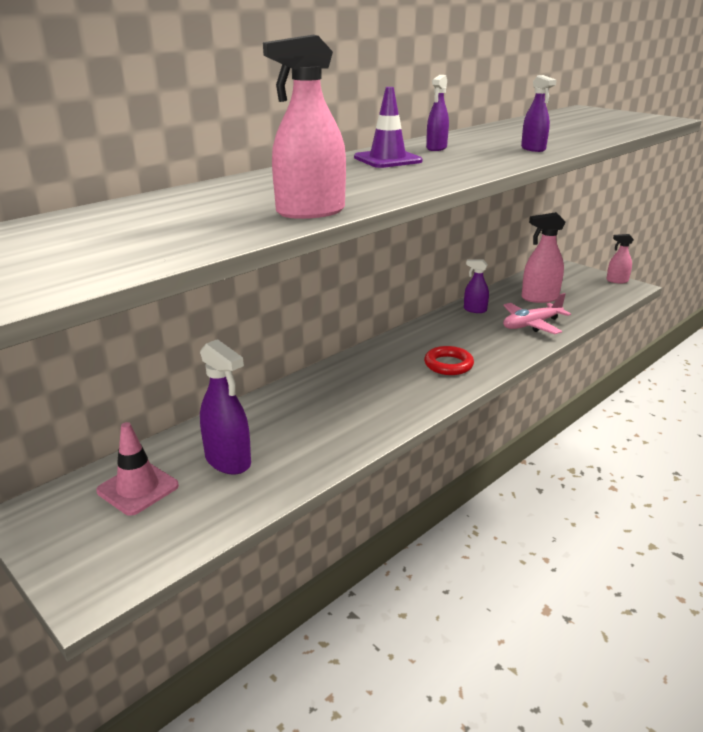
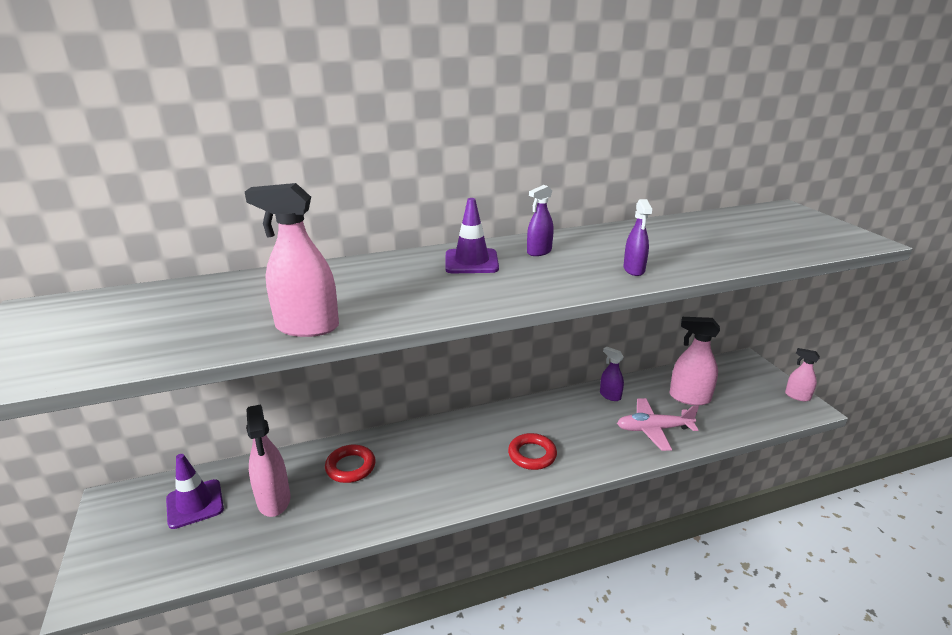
camera: 25 degrees right, 0 degrees up
pink traffic cone [96,422,179,516] -> purple traffic cone [166,454,224,529]
purple spray bottle [200,339,251,474] -> pink spray bottle [246,404,290,517]
none -> red ring [325,445,376,483]

